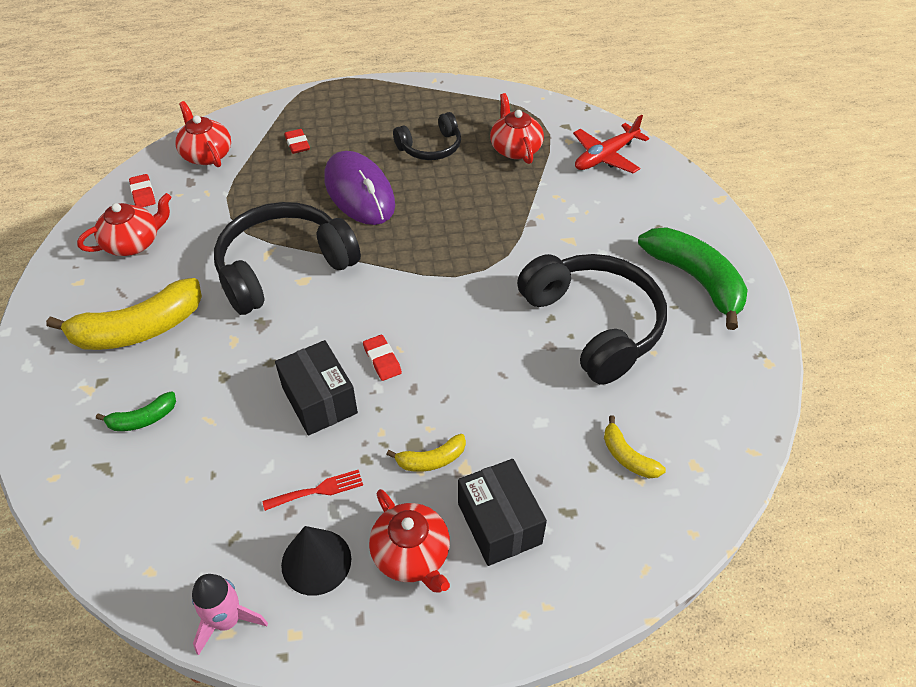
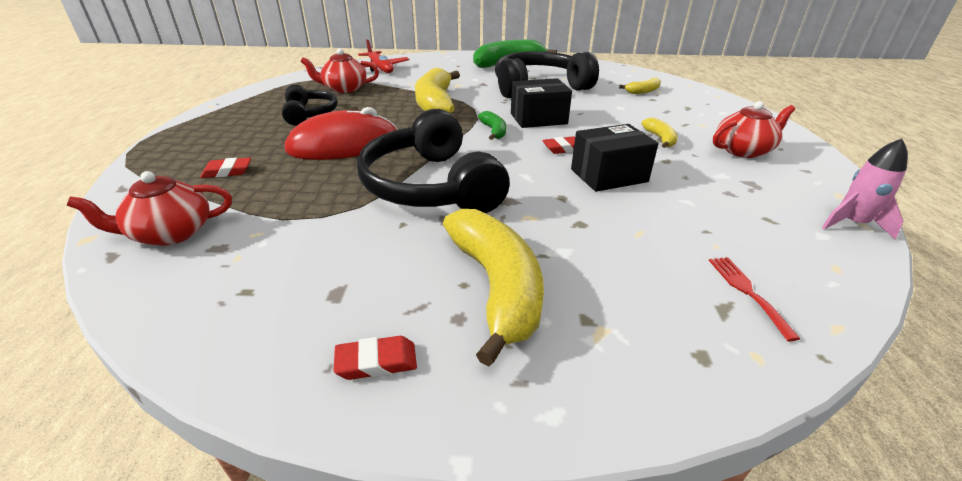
camera: 80 degrees left, 15 degrees down
red teapot [77,193,172,256] -> none
green banana [96,392,176,431] -> green banana moved to [478,111,506,140]
red eraser [129,174,155,207] -> red eraser moved to [333,336,417,380]
red fork [262,469,363,511] -> red fork moved to [709,257,800,341]
black cone [281,526,351,596] -> none
purple mouse [324,151,395,225] -> red mouse [285,107,398,160]
black box [458,459,547,566] -> black box moved to [511,78,572,128]
none -> yellow banana [415,68,460,113]

